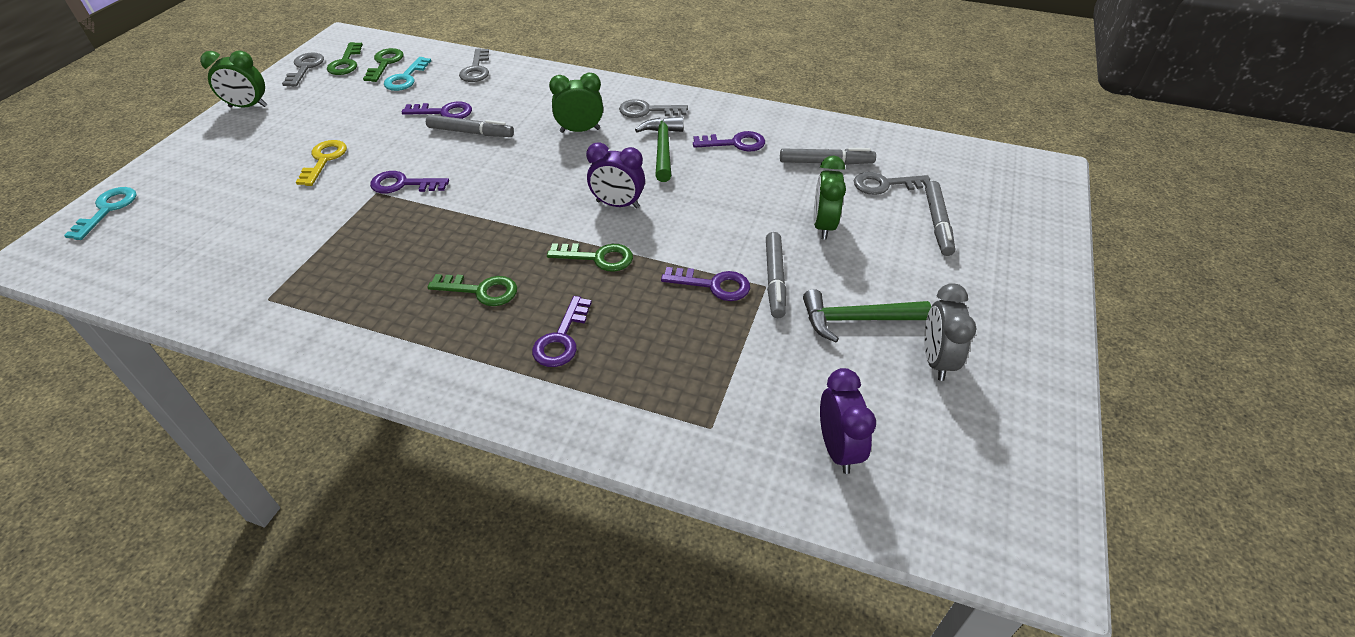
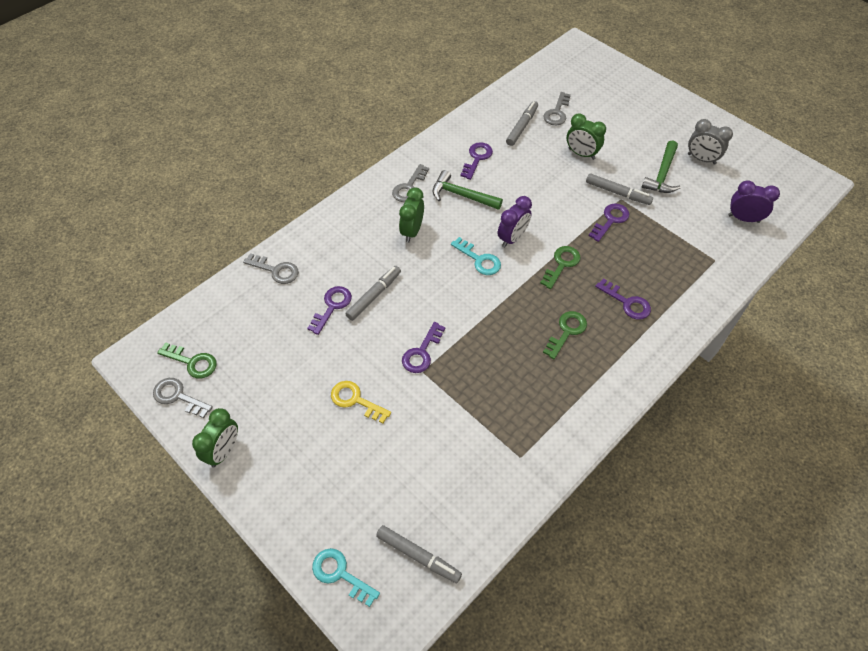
camera: 65 degrees left, 10 degrees up
green key [363,48,404,82] -> none
turquoise key [384,57,431,91] -> turquoise key moved to [451,237,501,275]
grey marker [925,181,955,256] -> grey marker moved to [376,525,462,583]

